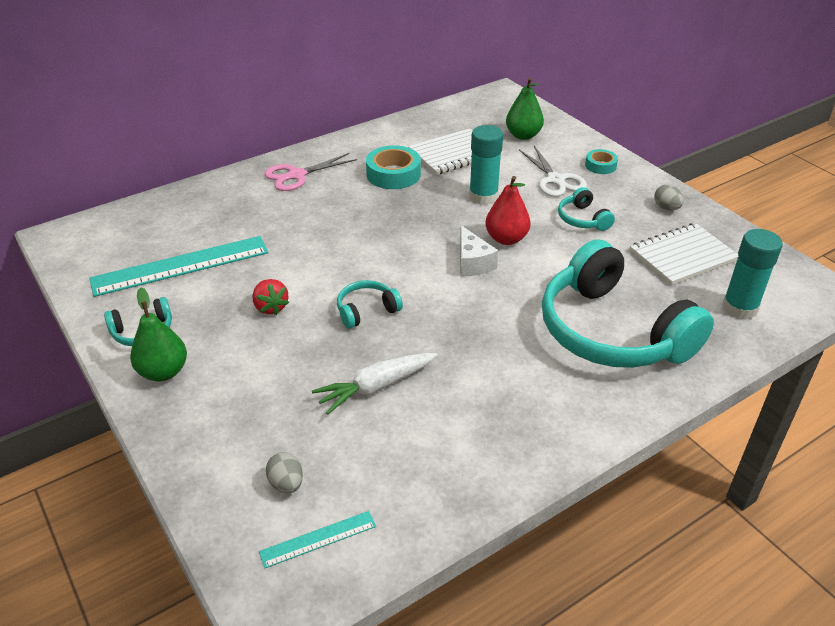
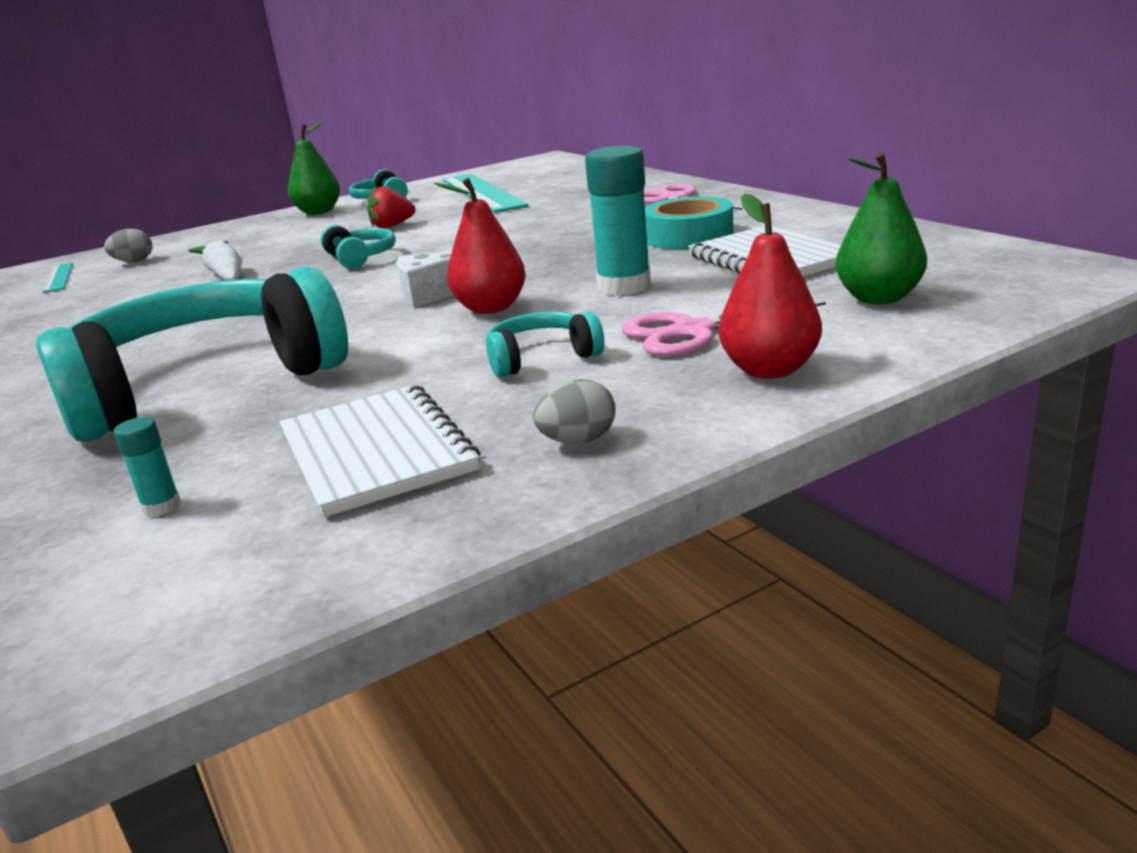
camera: 95 degrees right, 15 degrees down
white scissors [519,146,587,197] -> pink scissors [622,302,826,356]
turquoise tape [585,149,618,174] -> red pear [719,193,822,379]
turquoise glue stick [722,229,783,320] -> turquoise glue stick [113,417,181,517], size x0.46

